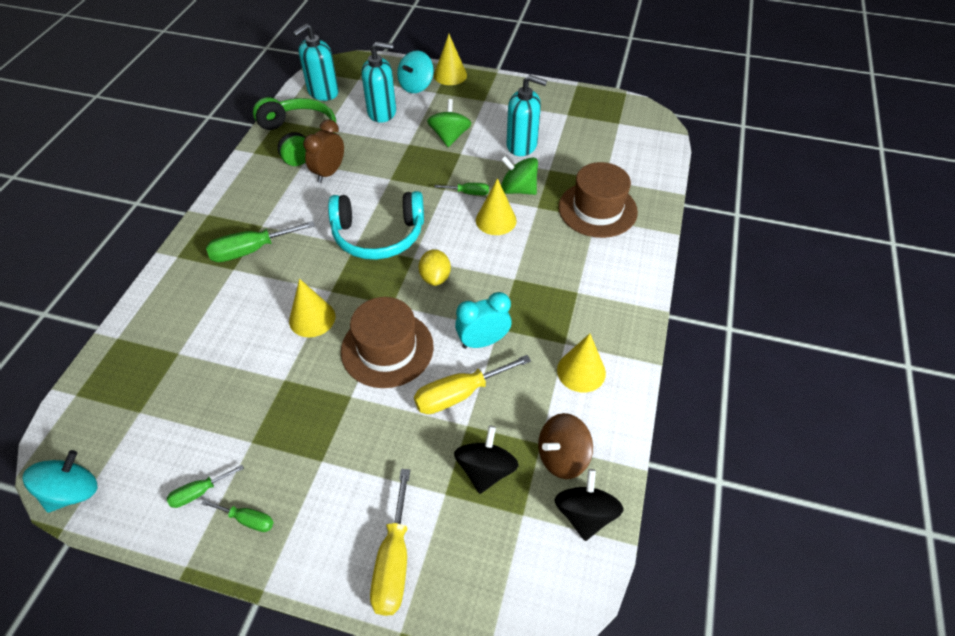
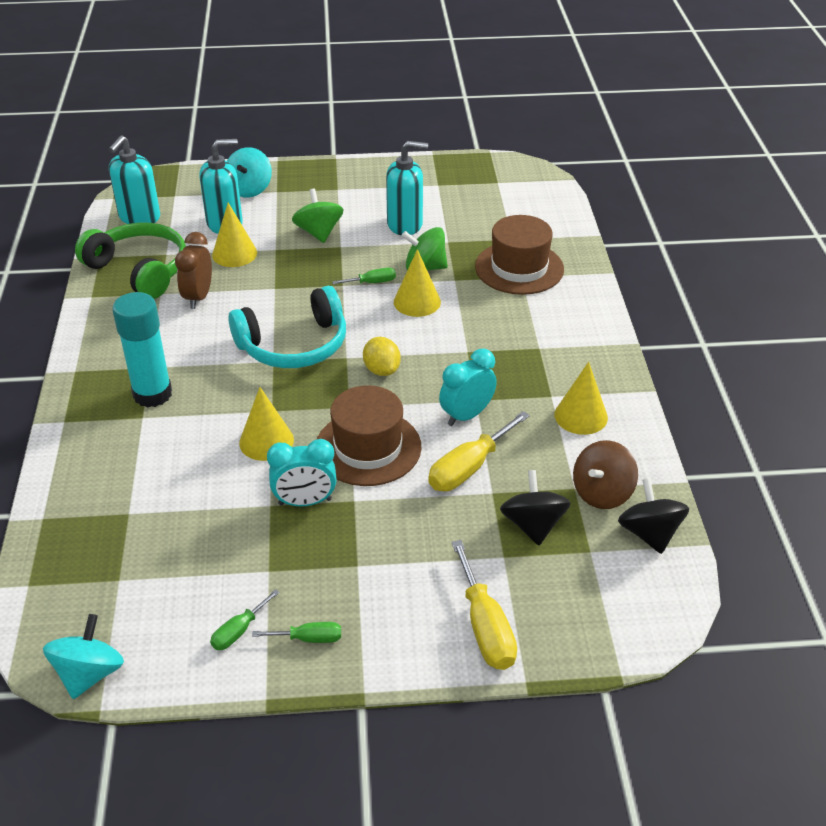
camera: 20 degrees left, 10 degrees down
green screwdriver [206,221,315,262] -> turquoise glue stick [112,292,172,408]
yellow cone [434,34,467,85] -> yellow cone moved to [212,203,257,267]
none -> turquoise clock [267,439,337,506]

